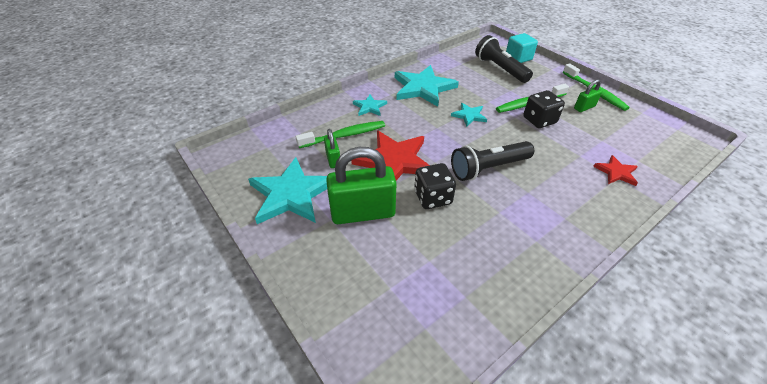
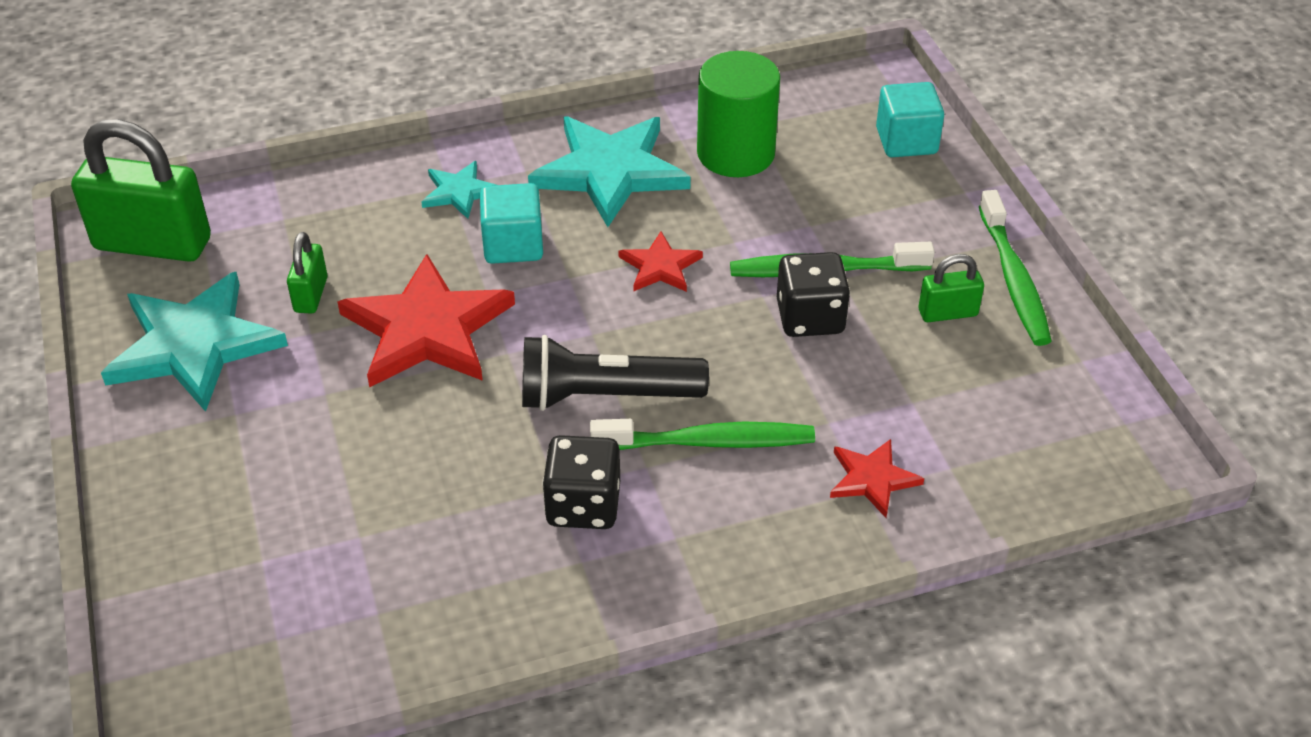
camera: 20 degrees right, 0 degrees up
green toothbrush [296,121,385,148] -> green toothbrush moved to [590,419,815,450]
green padlock [326,147,397,224] -> green padlock moved to [71,119,211,262]
black dice [414,163,456,209] -> black dice moved to [542,435,620,529]
turquoise star [451,103,487,127] -> red star [619,231,703,292]
black flashlight [475,35,533,83] -> none
none -> turquoise cube [480,183,543,264]
none -> green cylinder [697,51,780,177]

